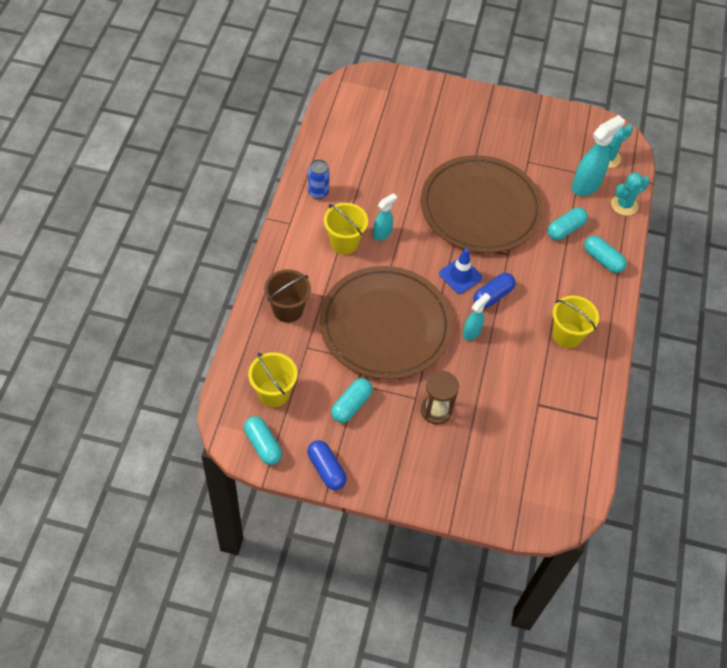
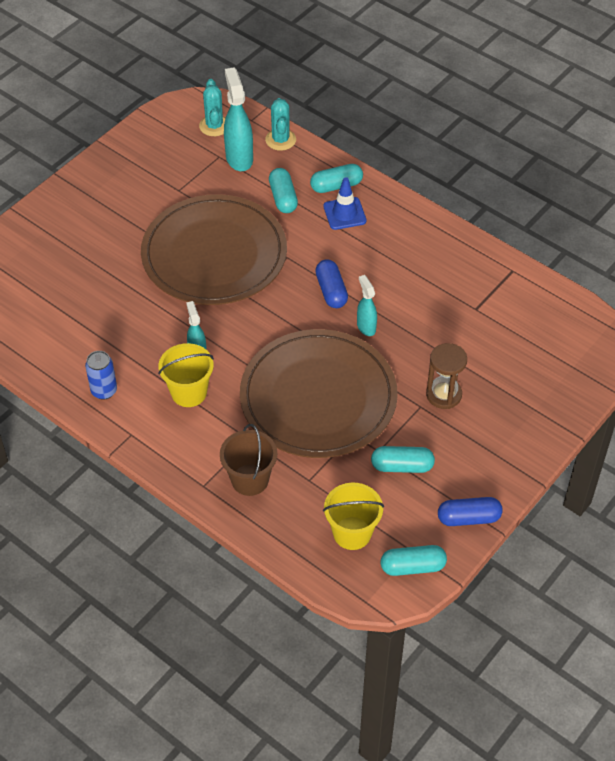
camera: 60 degrees left, 5 degrees down
turquoise capsule [331,378,373,423] -> turquoise capsule turned 60 degrees counterclockwise [371,446,435,473]
blue traffic cone [439,248,482,294] -> blue traffic cone moved to [323,177,366,230]
yellow bucket [552,296,599,348] -> none

